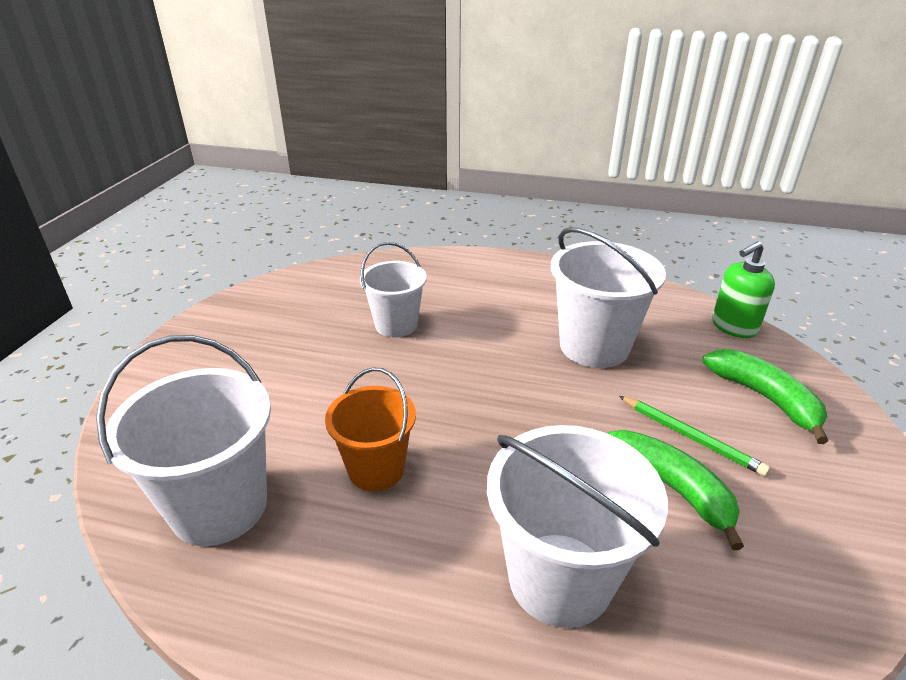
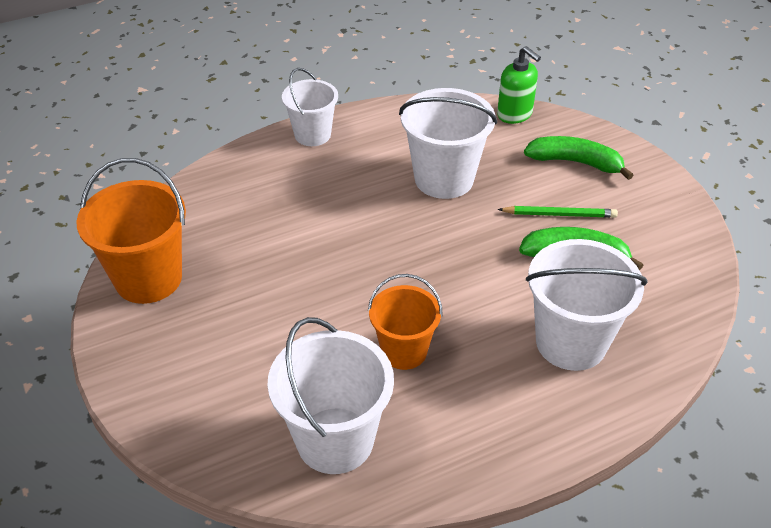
camera: 40 degrees left, 10 degrees up
white bucket [360,242,427,337] -> white bucket moved to [282,68,338,146]
green soap dispenser [712,241,775,338] -> green soap dispenser turned 60 degrees counterclockwise [497,46,541,124]
none -> orange bucket [76,158,186,304]

